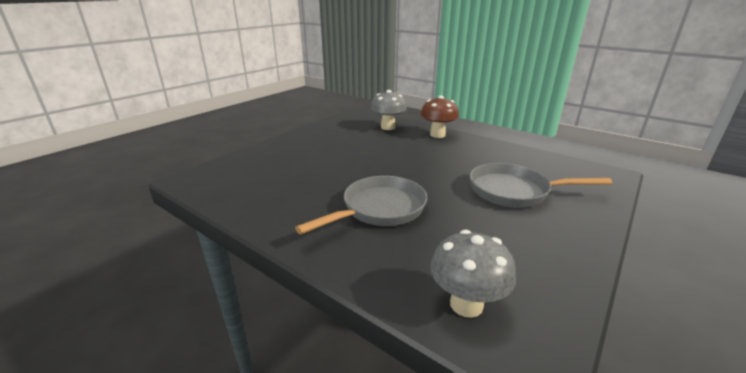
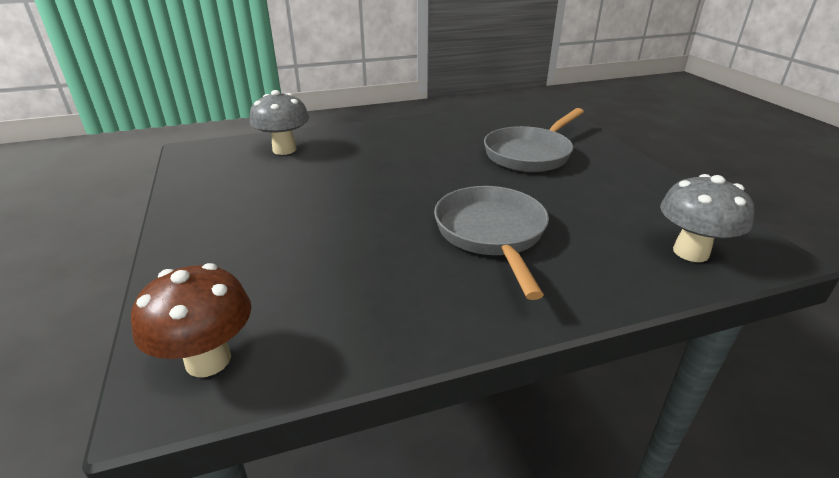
camera: 55 degrees left, 5 degrees up
brown mushroom [421,96,459,138] -> brown mushroom moved to [131,263,251,377]

